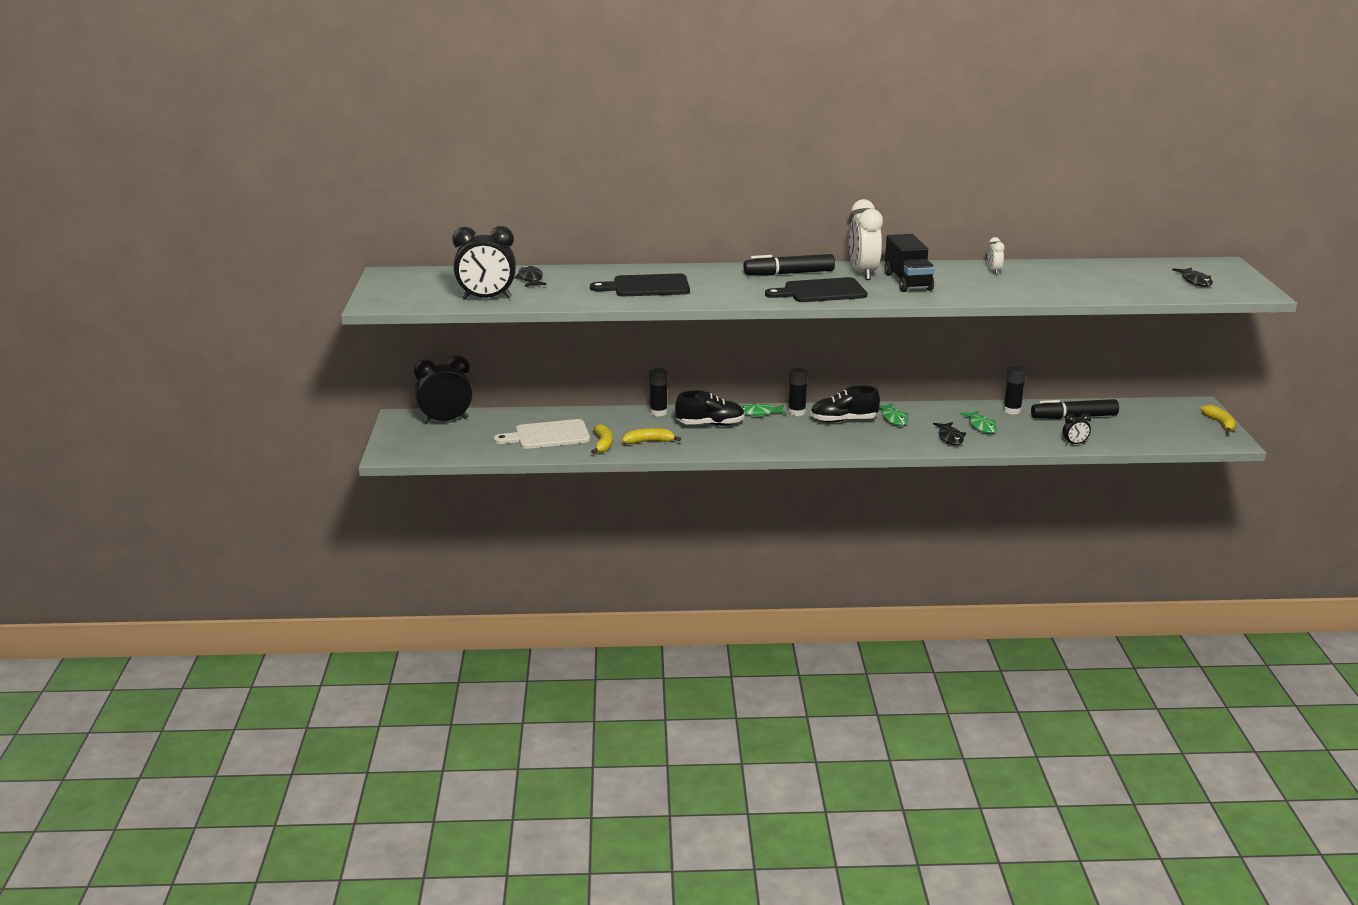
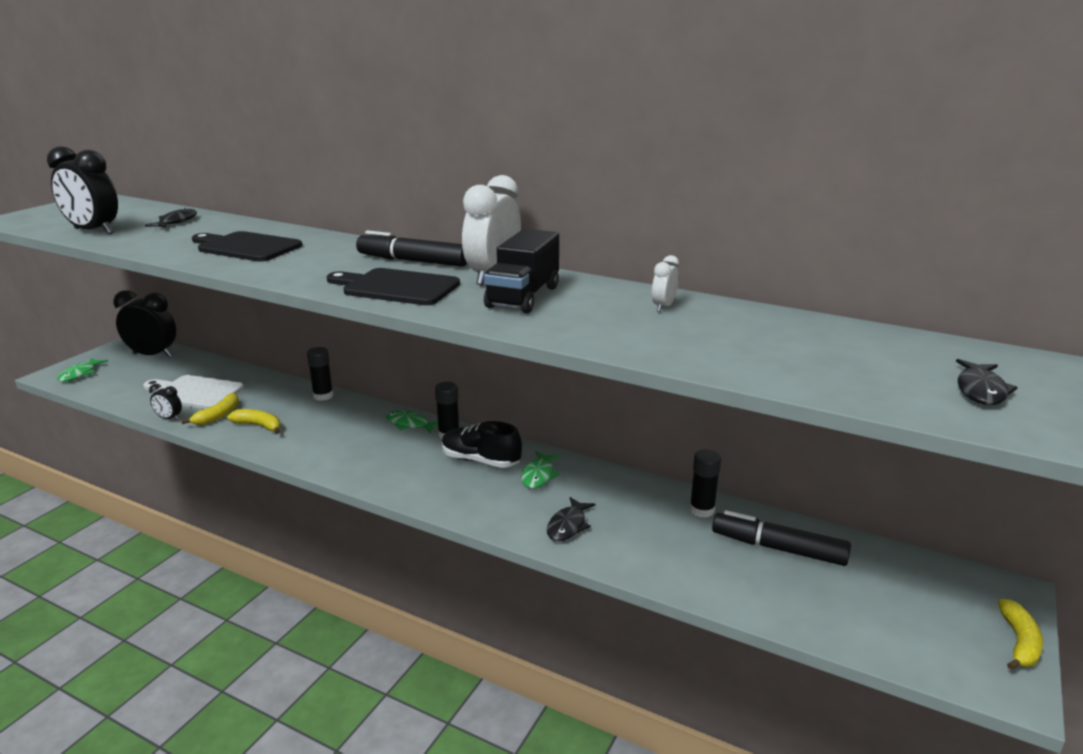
camera: 30 degrees right, 0 degrees up
black shoe [675,390,745,426] -> none
green fish [960,411,997,433] -> green fish moved to [57,358,108,382]
black clock [1063,413,1091,445] -> black clock moved to [149,384,182,420]

